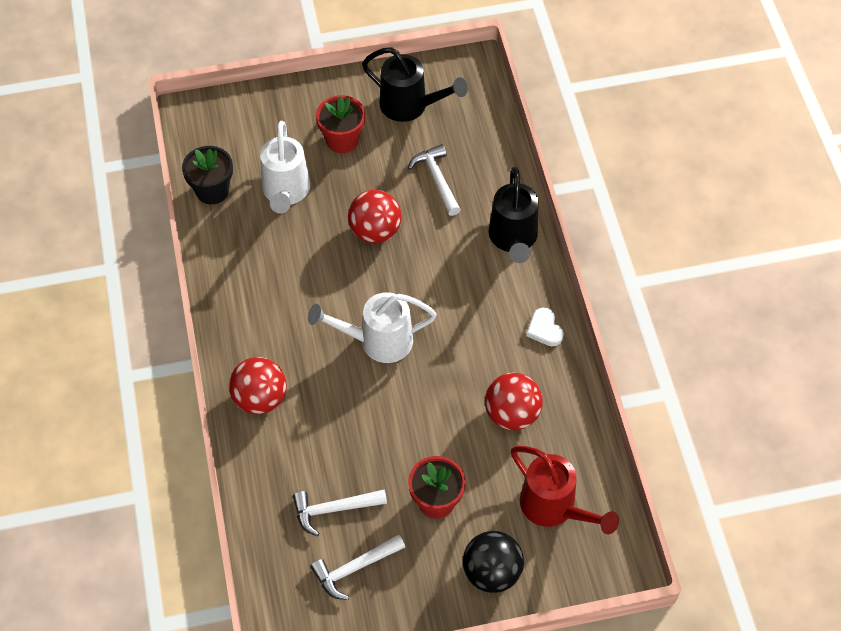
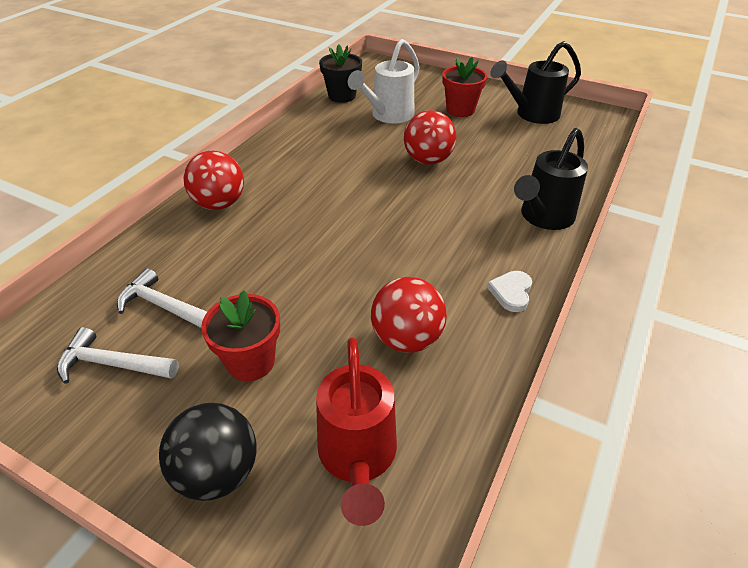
camera: 40 degrees right, 15 degrees down
white watering can [308,292,437,363] -> none
black watering can [362,47,468,122] -> black watering can turned 90 degrees clockwise [490,41,581,124]
white hammer [408,144,461,216] -> none

